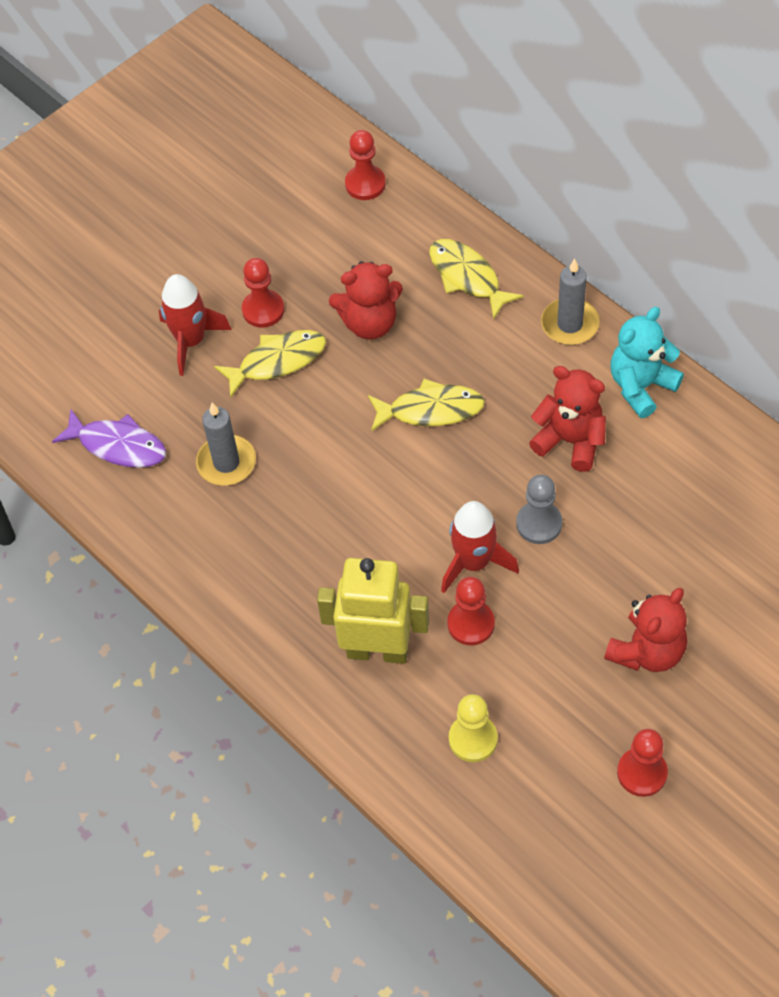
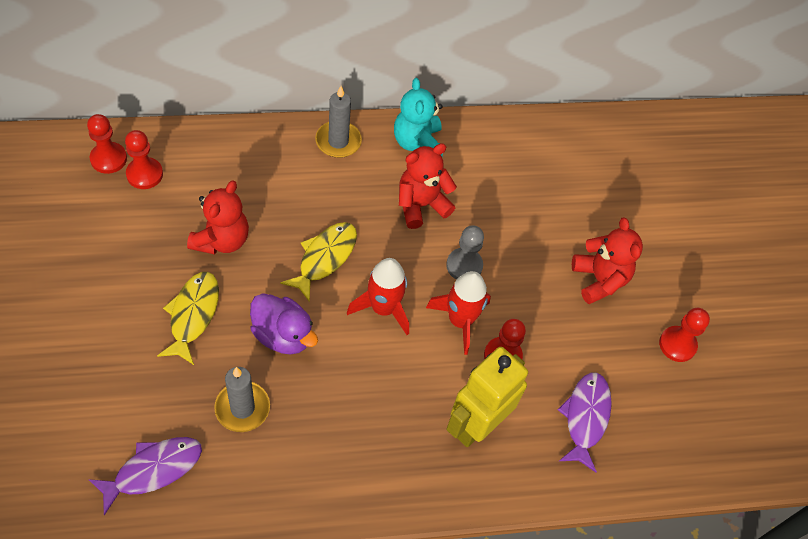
camera: 65 degrees left, 0 degrees up
red rocket [159,274,232,376] -> red rocket moved to [347,258,409,335]
red pawn [242,258,284,328] -> red pawn moved to [125,130,163,189]
yellow fish [429,239,524,319] -> none
yellow pawn [449,694,498,762] -> purple fish [558,373,612,473]
none -> purple duck [250,293,318,355]

